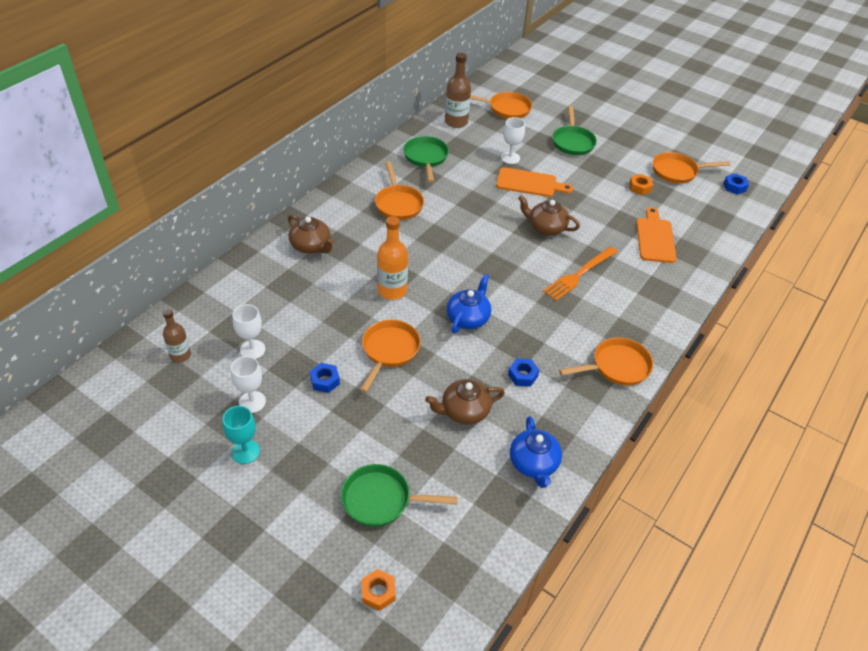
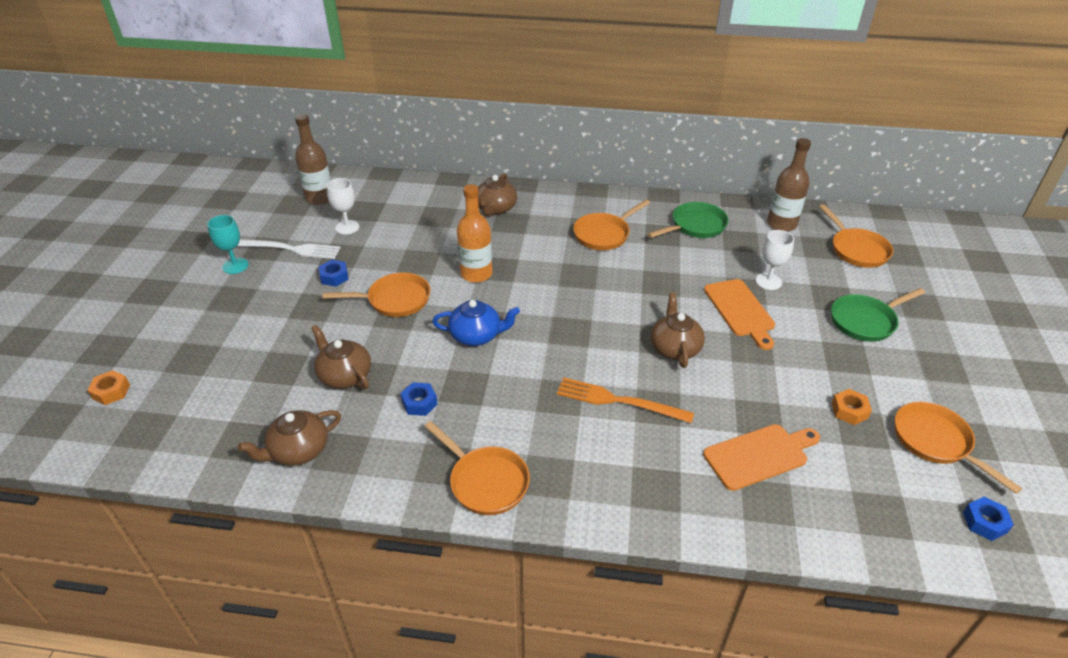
camera: 65 degrees right, 5 degrees down
brown bottle [163,309,191,363] -> brown bottle [295,114,331,205], size x1.57
white goblet [231,356,266,413] -> white fork [237,239,341,259]
green pan [341,464,458,527] -> none
blue teapot [510,416,562,488] -> brown teapot [238,410,341,466]

